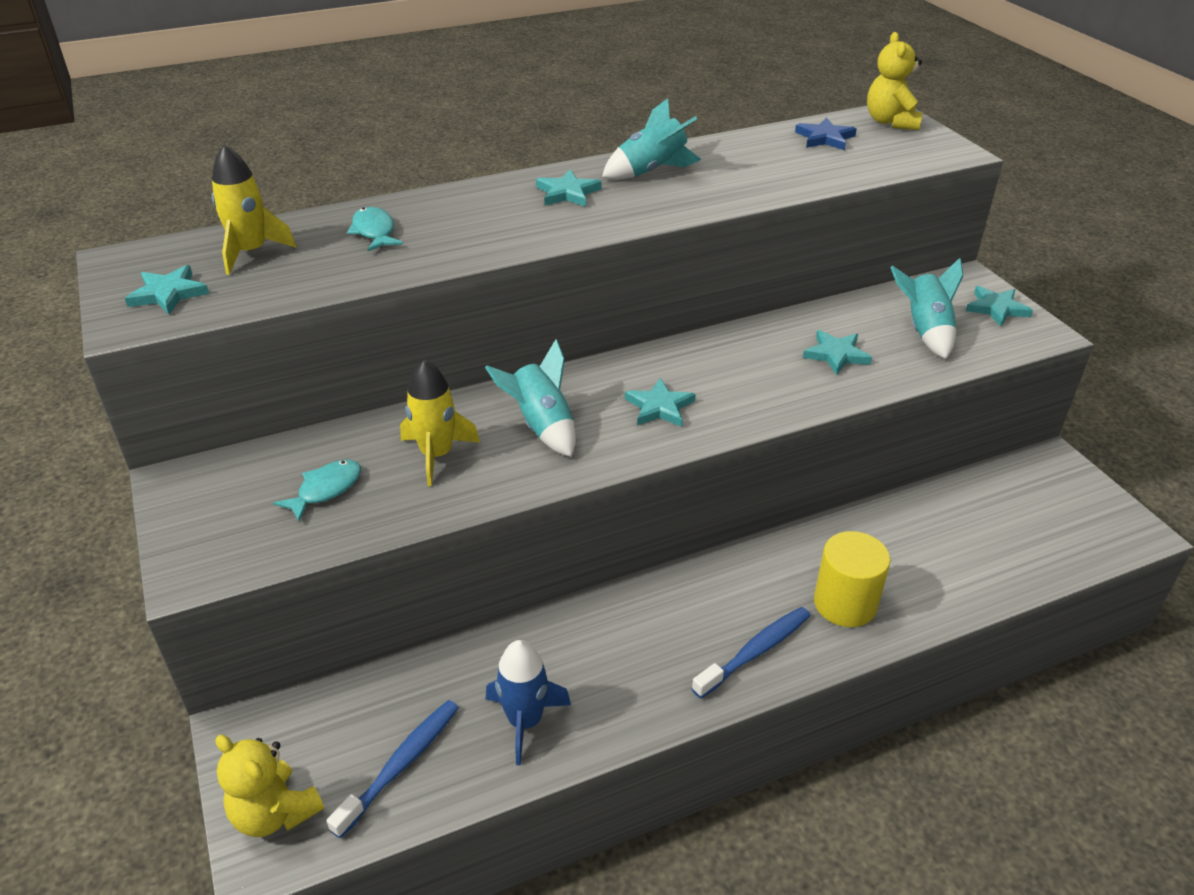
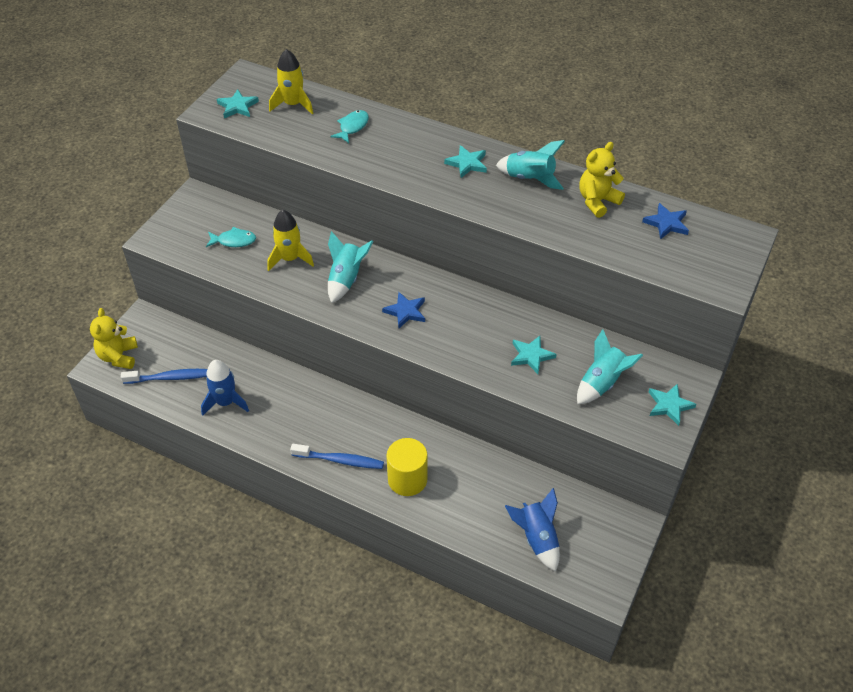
camera: 50 degrees right, 10 degrees up
turquoise star [625,378,696,427] -> blue star [382,292,425,328]
yellow teddy bear [867,32,922,130] -> yellow teddy bear moved to [580,142,625,218]
none -> blue rocket [505,488,560,572]

